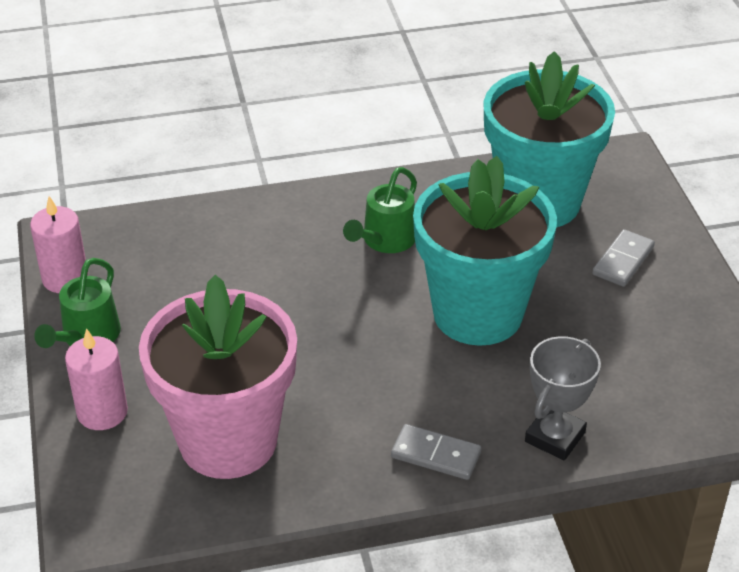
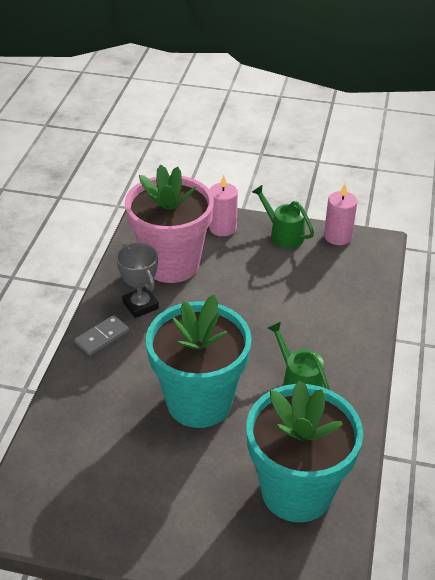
camera: 115 degrees right, 0 degrees up
grey trophy [525,336,601,460] -> grey trophy moved to [116,243,159,318]
grey domino [592,229,655,287] -> none

